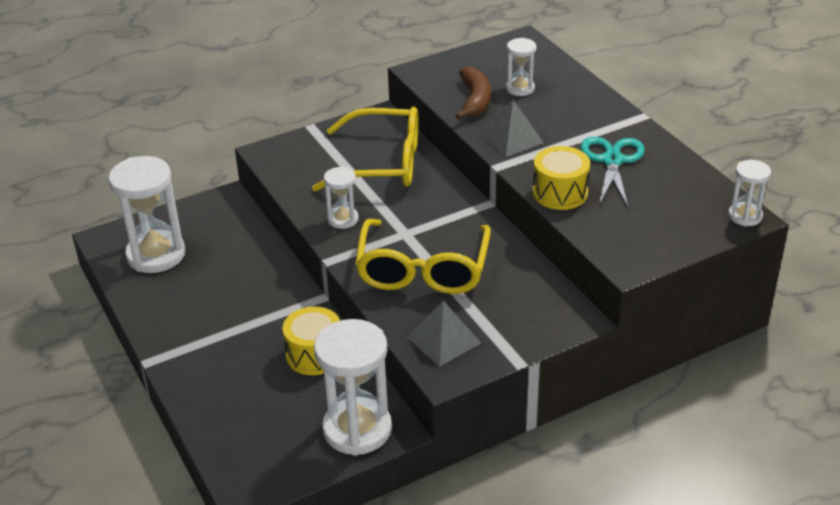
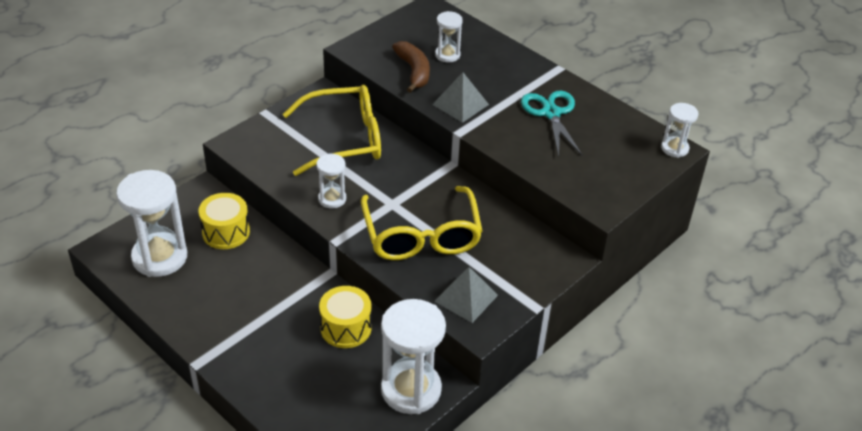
camera: 20 degrees left, 5 degrees up
yellow drum [533,146,590,210] -> yellow drum moved to [199,193,250,249]

